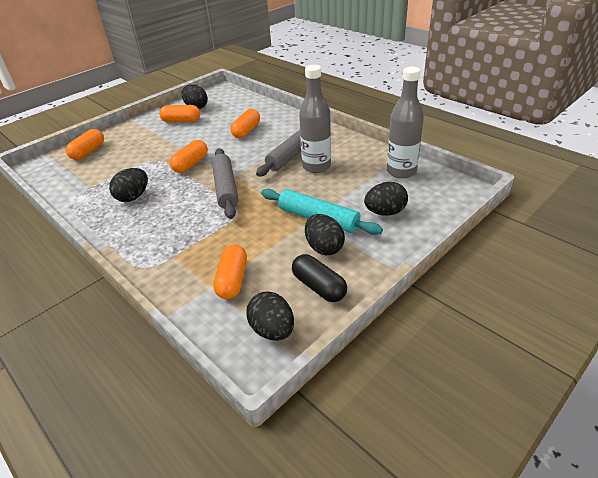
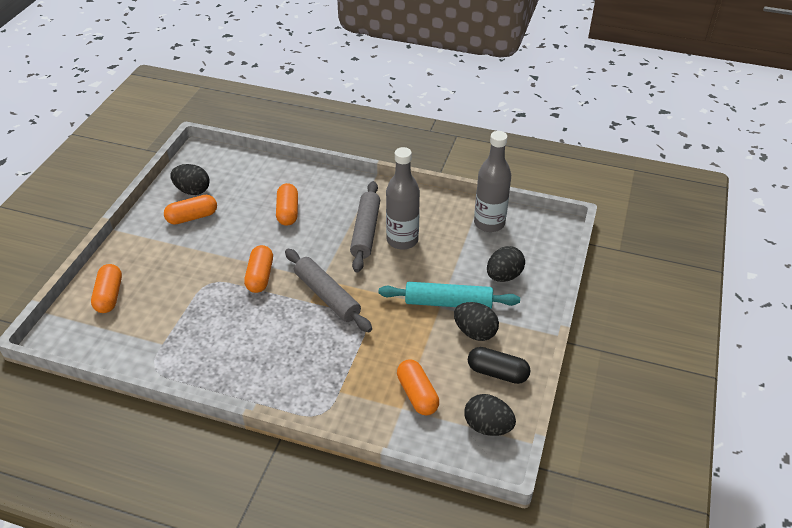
camera: 30 degrees left, 5 degrees up
black egg [109,168,148,202] -> none

